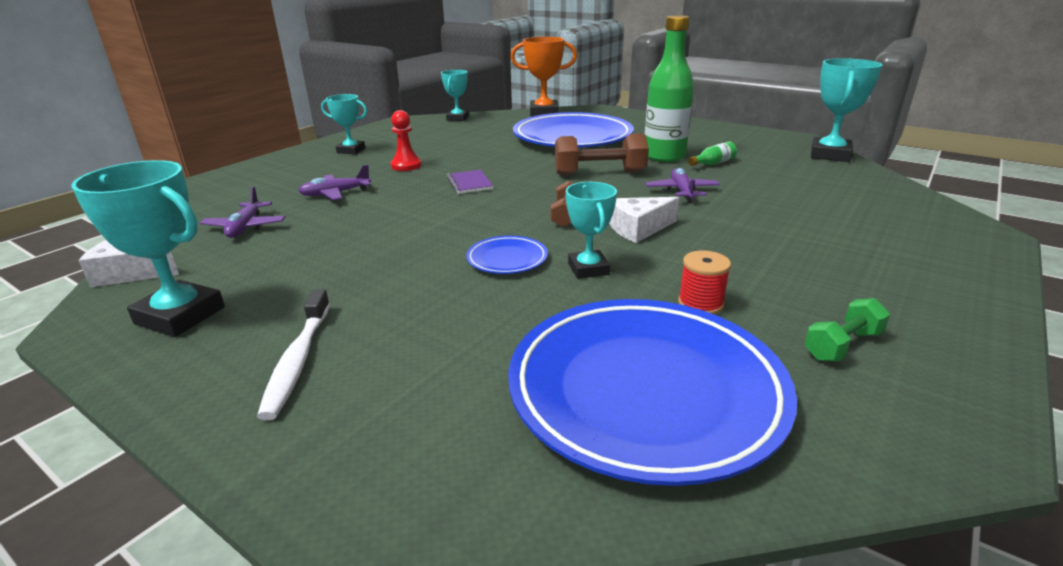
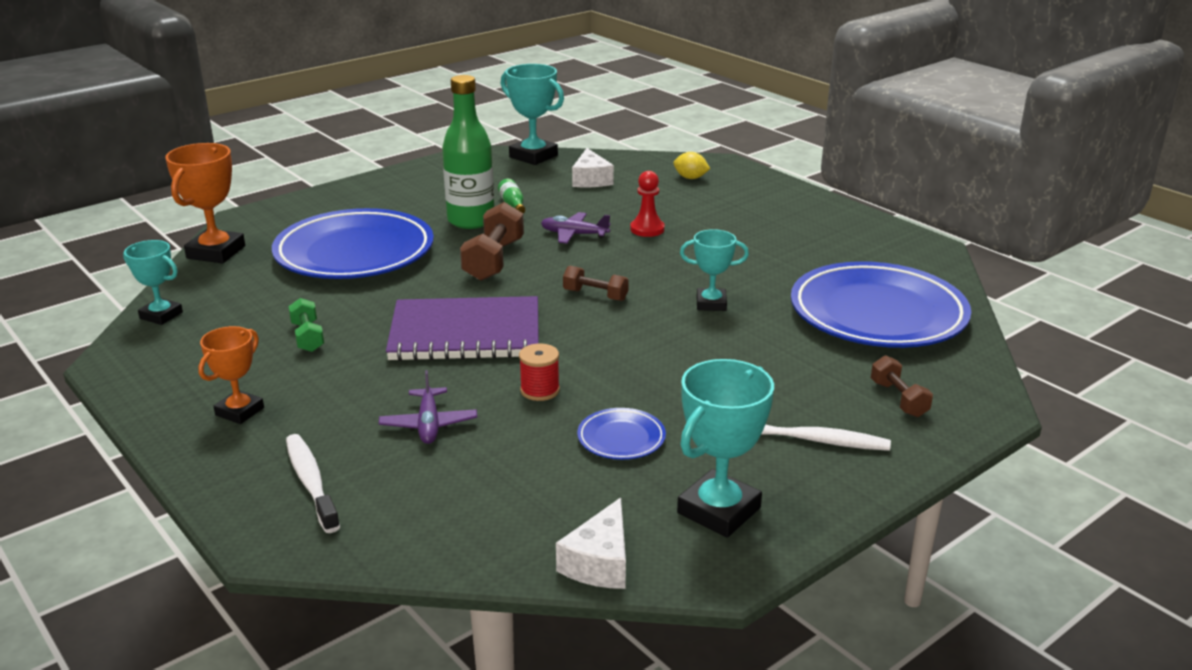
camera: 75 degrees left, 0 degrees up
purple plane [200,186,285,238] -> none
turquoise trophy [321,94,367,154] -> orange trophy [198,326,264,424]
red pawn [391,110,422,171] -> red pawn moved to [630,171,665,237]
purple notebook [447,170,493,194] -> purple notebook [386,296,539,361], size x2.37
blue plate [466,236,548,274] -> blue plate moved to [577,408,666,460]
white cheese [609,197,679,243] -> white cheese moved to [572,148,614,187]
red spool [678,250,731,314] -> red spool moved to [519,344,560,401]
green dumbbell [804,298,890,361] -> green dumbbell moved to [288,298,324,352]
none -> white toothbrush [286,434,340,533]
none -> yellow lemon [673,152,710,179]
none -> brown dumbbell [871,355,933,417]

